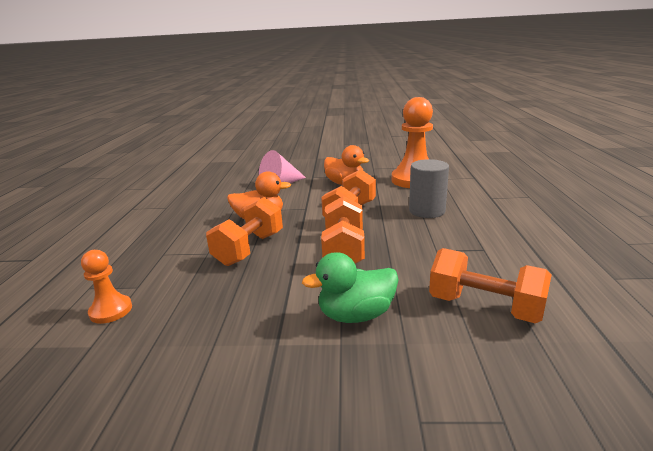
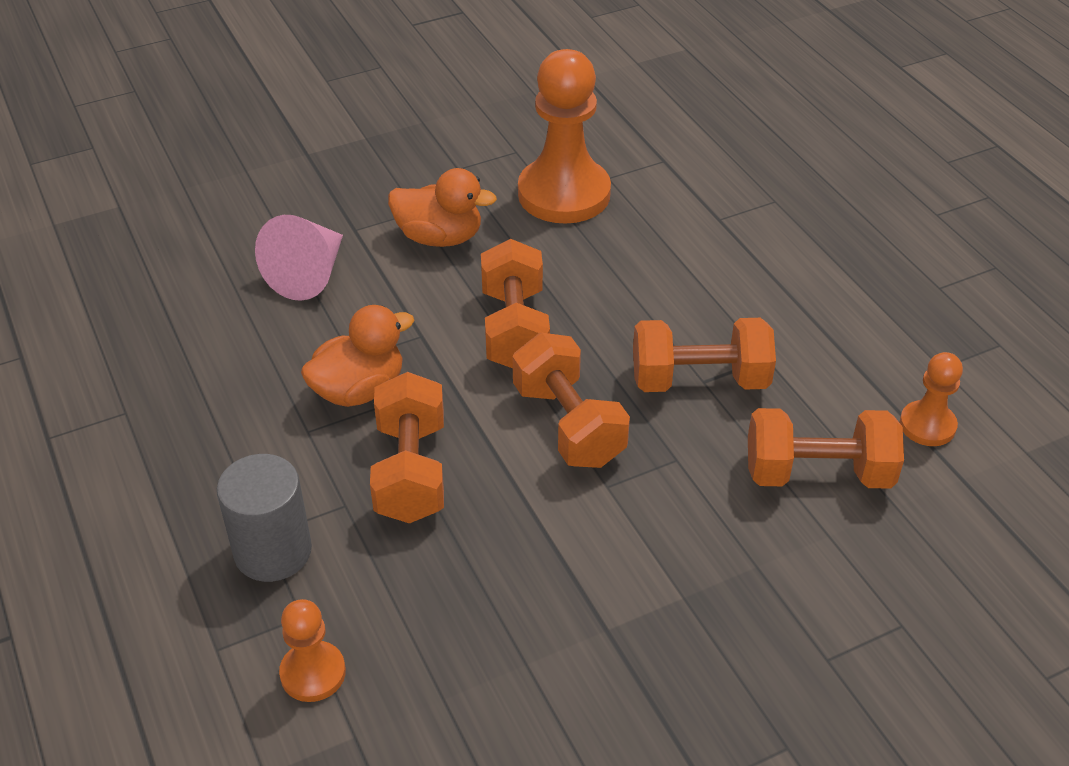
camera: 30 degrees left, 20 degrees up
green duck [302,252,399,323] -> none
grey cylinder [409,159,449,218] -> grey cylinder moved to [217,454,312,582]
none -> orange dumbbell [633,318,776,392]
none -> orange pawn [900,352,963,446]

